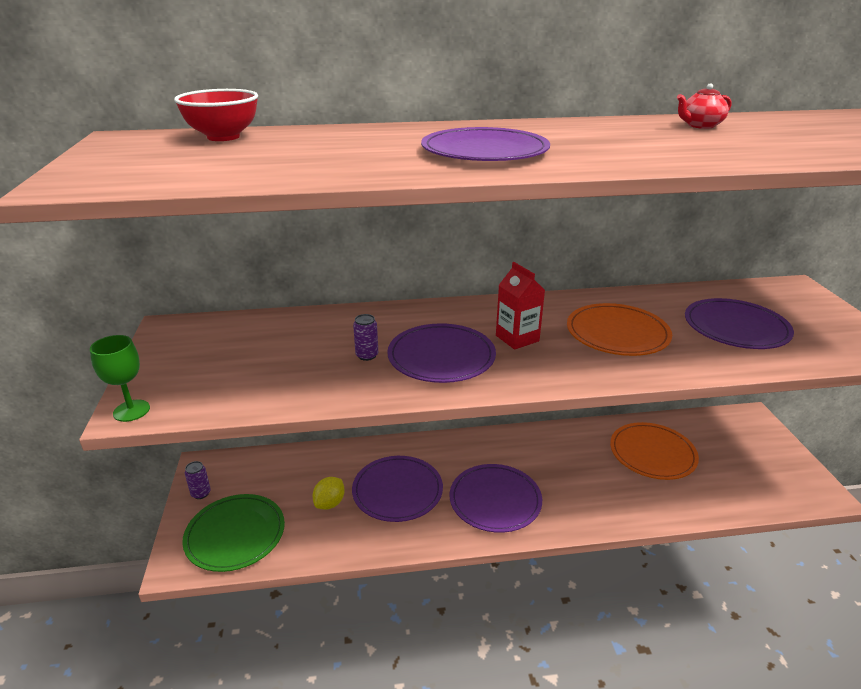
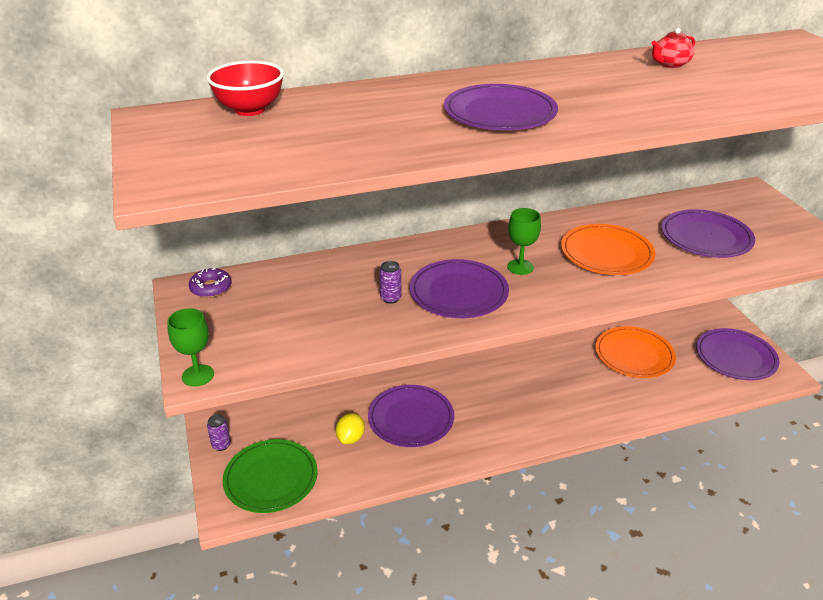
camera: 10 degrees left, 5 degrees up
purple plate [450,464,542,533] -> purple plate moved to [696,328,780,380]
red carton [496,262,545,350] -> green goblet [507,208,541,275]
none -> purple donut [189,268,232,298]

